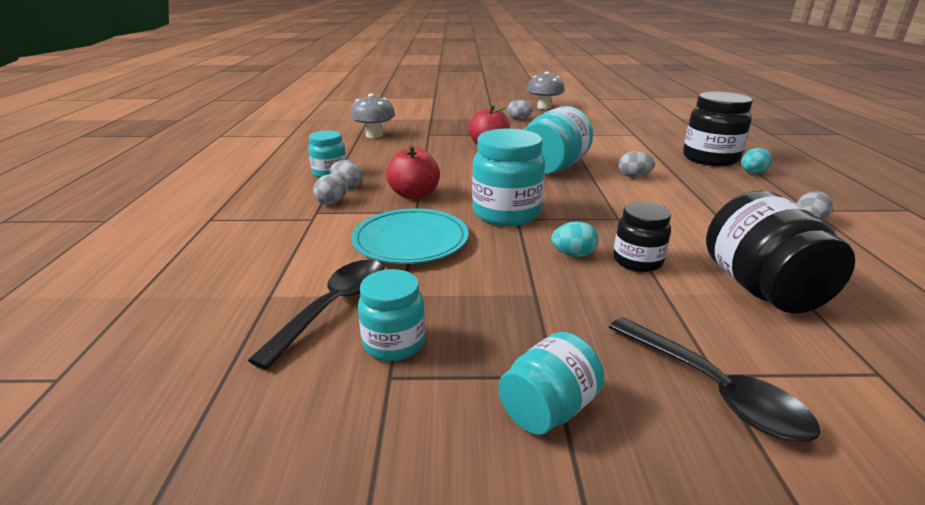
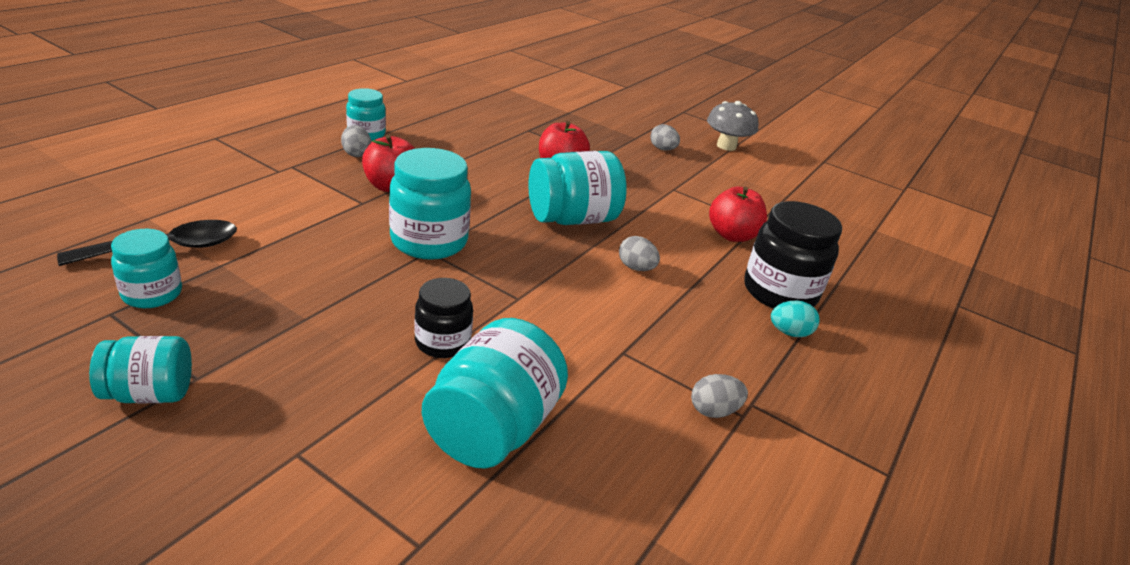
camera: 30 degrees right, 5 degrees up
grey egg [313,174,348,205] -> none
grey mushroom [350,93,395,138] -> none
turquoise plate [351,209,469,264] -> none
turquoise egg [551,222,599,257] -> none
black spoon [609,317,821,441] -> none
black jar [706,190,855,314] -> turquoise jar [422,318,568,469]
none -> red apple [709,186,767,242]

